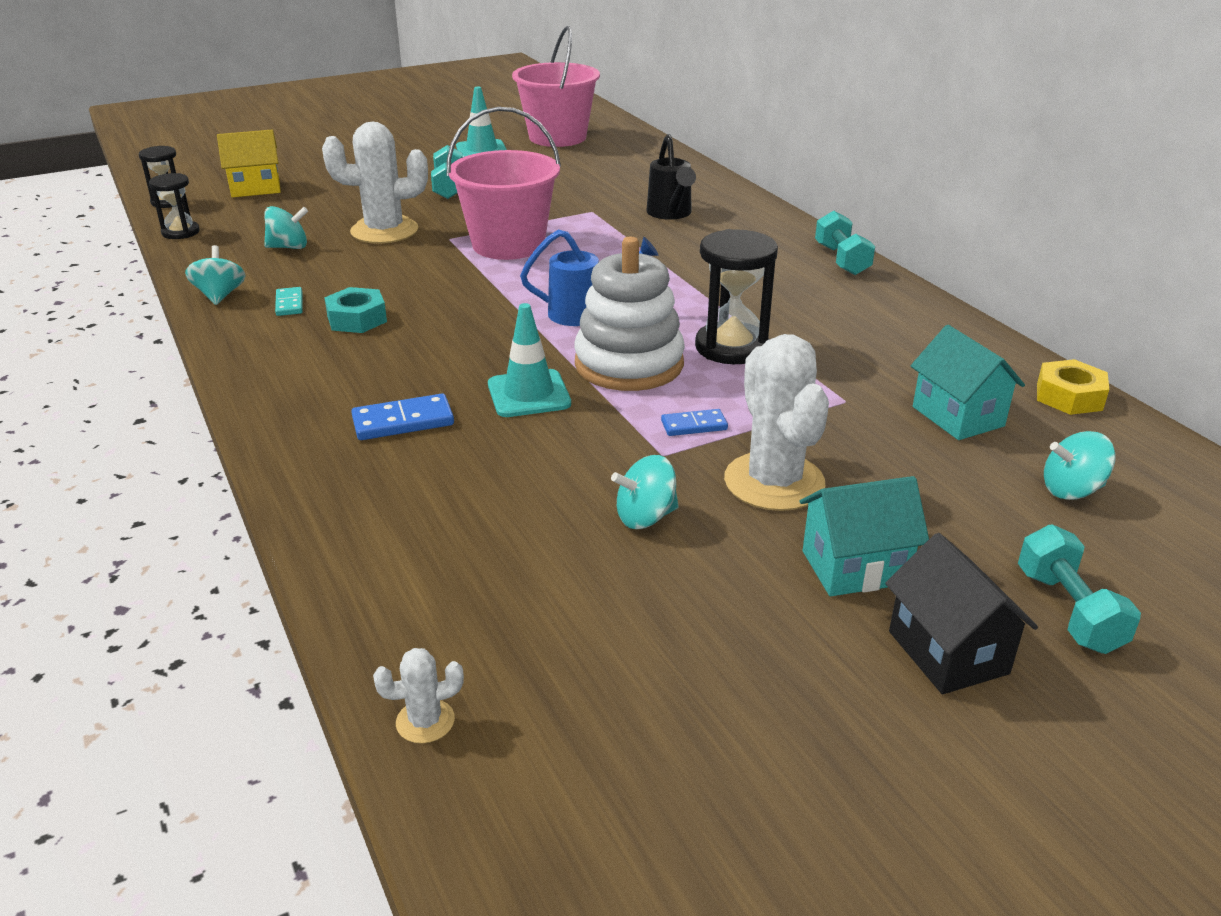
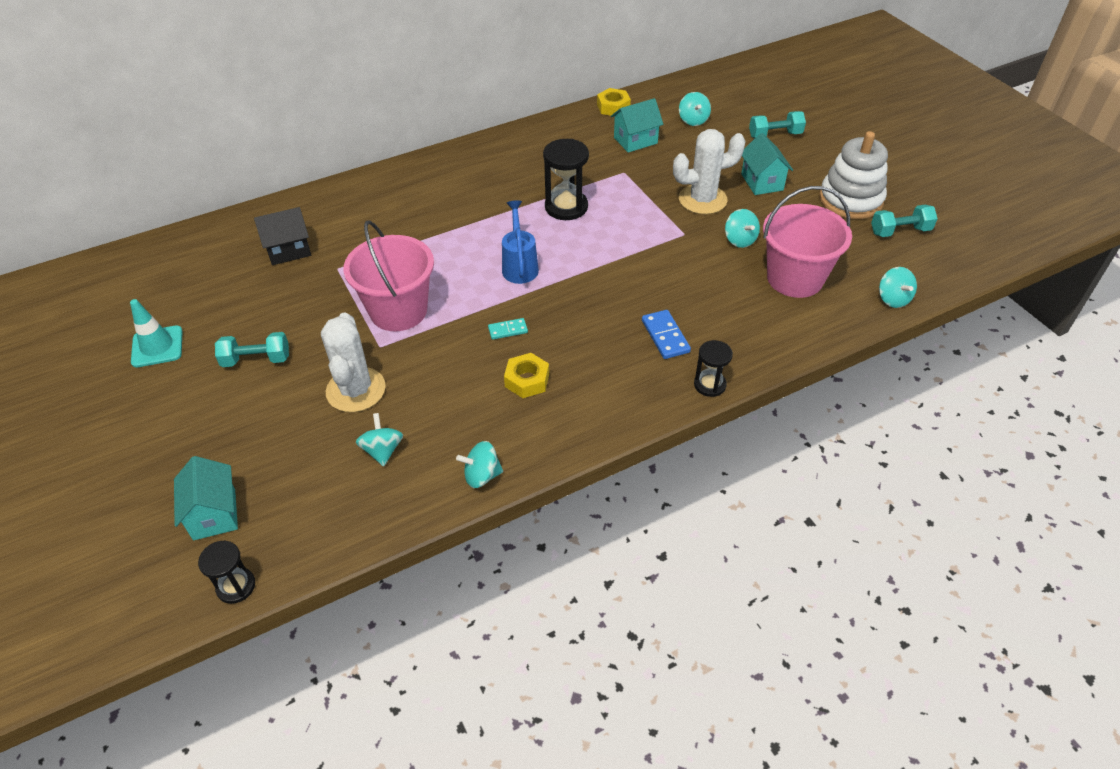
camera: 90 degrees left, 15 degrees up
black hourglass [149,173,200,239] -> black hourglass moved to [694,340,733,397]
yellow house [217,130,281,197] -> turquoise house [174,456,238,540]
turquoise domino [275,287,303,316] -> turquoise domino moved to [488,318,528,340]
turquoise nut [324,287,387,333] -> yellow nut [504,353,549,398]
white cactus [373,648,464,744] -> turquoise spinning top [879,267,917,308]
turquoise traffic cone [488,303,571,417] -> none
pink bucket [512,26,600,147] -> pink bucket moved to [763,186,852,298]
white stacking toy [574,237,685,391] -> white stacking toy moved to [819,131,888,219]
black watering can [646,134,696,220] -> none
blue domino [661,409,728,436] -> none
turquoise dumbbell [815,211,875,275] -> turquoise dumbbell moved to [871,205,938,237]
black house [885,533,1038,694] -> black house moved to [254,207,311,265]

